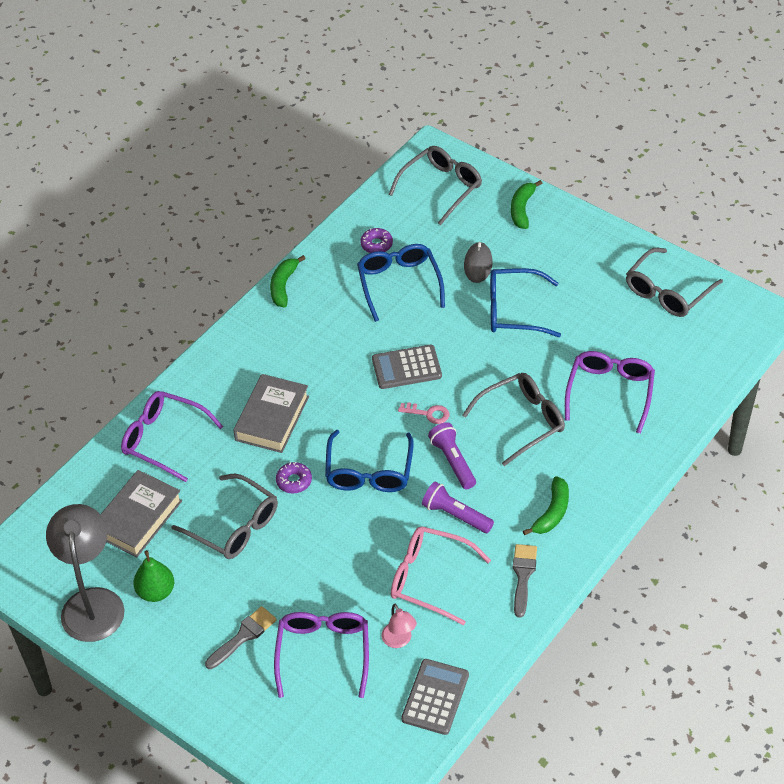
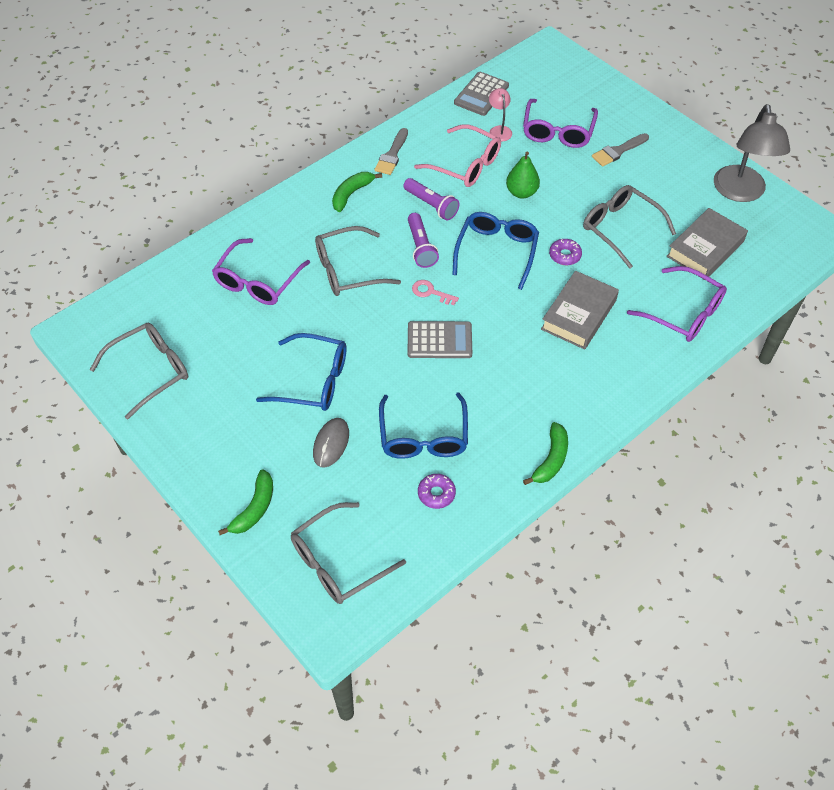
camera: 170 degrees left, 5 degrees up
green pear [133,550,174,602] -> green pear moved to [506,152,540,198]

